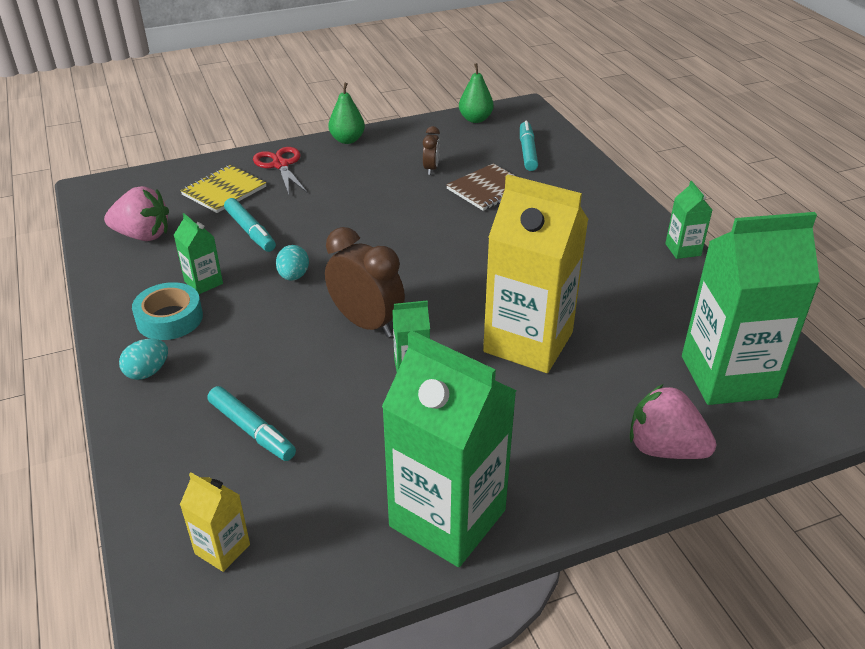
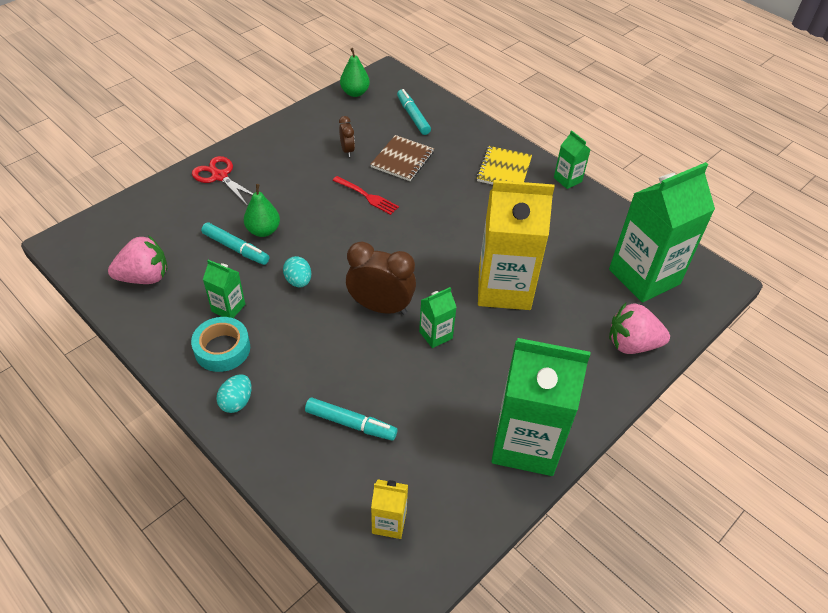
camera: 25 degrees left, 10 degrees up
yellow notebook [180,165,266,213] -> yellow notebook moved to [476,146,532,185]
green pear [328,82,365,144] -> green pear moved to [244,184,280,237]
none -> red fork [332,176,399,215]

